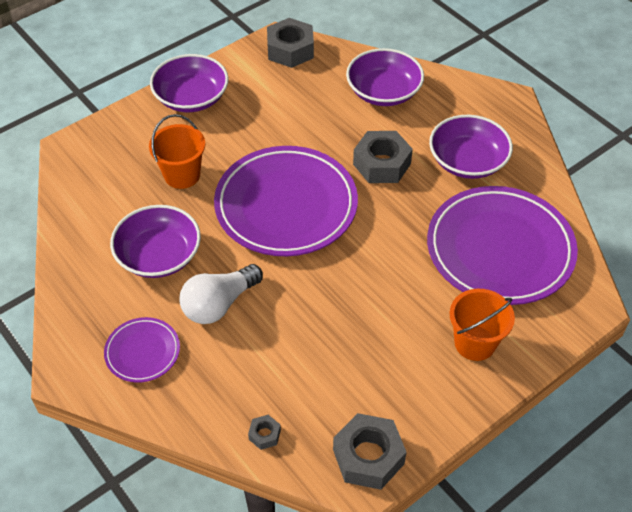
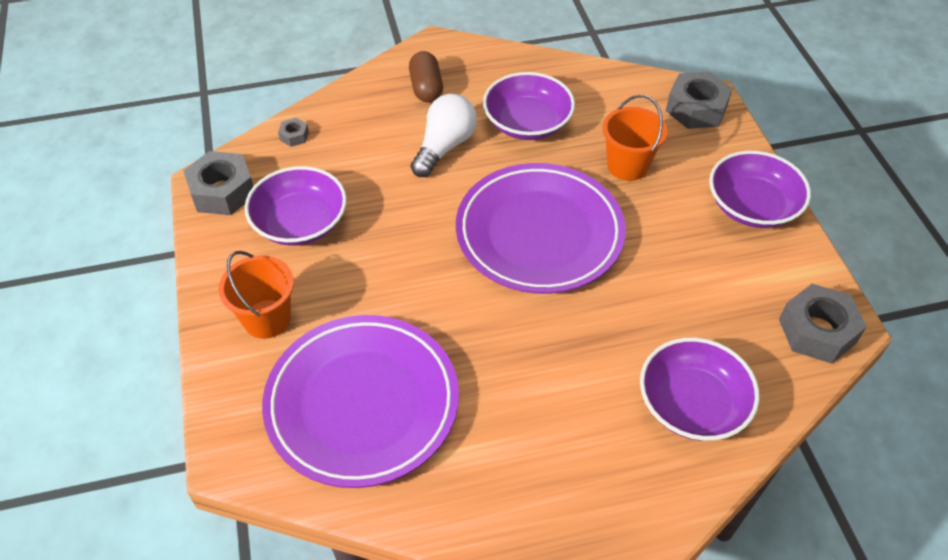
camera: 115 degrees right, 0 degrees up
purple plate [104,317,180,383] -> brown capsule [409,51,443,102]
white light bulb [179,264,263,324] -> white light bulb turned 45 degrees clockwise [411,94,477,177]
grey nut [353,131,413,183] -> grey nut moved to [666,71,733,129]
purple bowl [429,115,513,179] -> purple bowl moved to [245,166,347,246]

